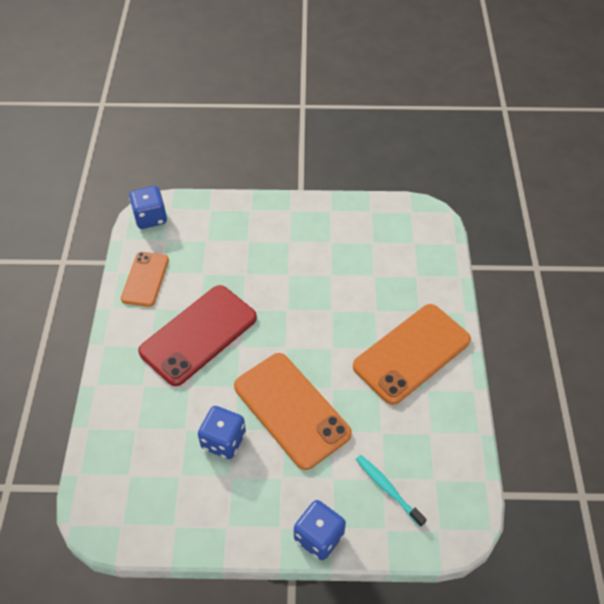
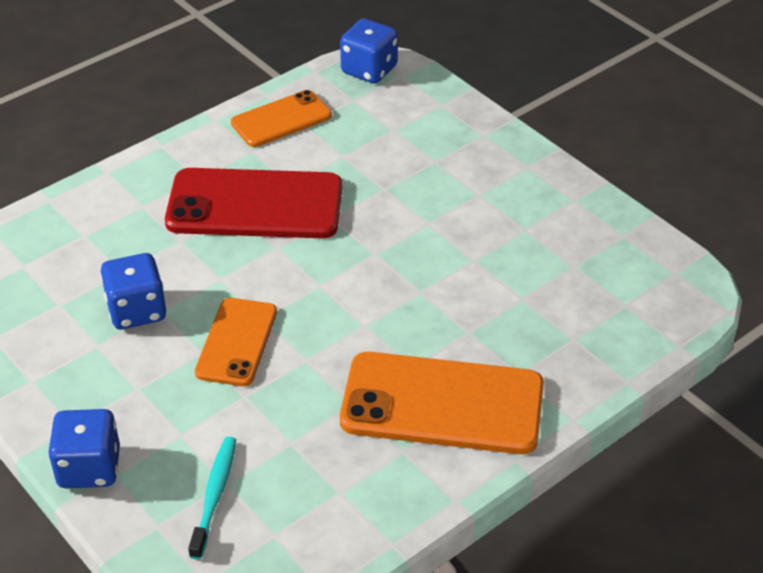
camera: 50 degrees right, 10 degrees down
orange phone [234,353,352,470] -> orange phone [195,298,277,386], size x0.59

